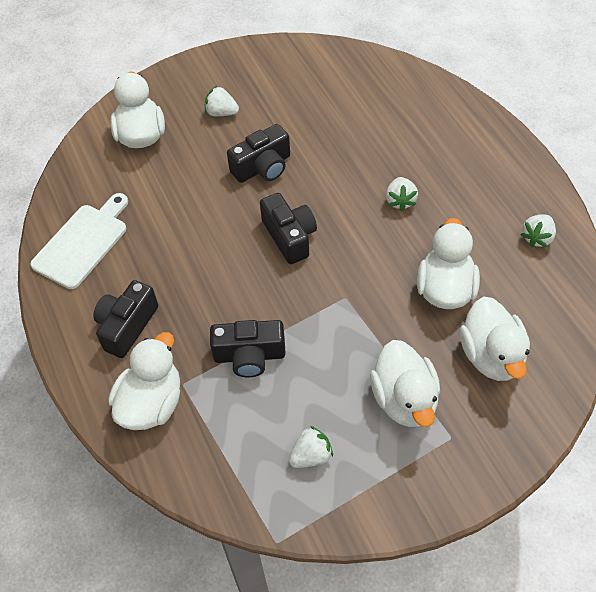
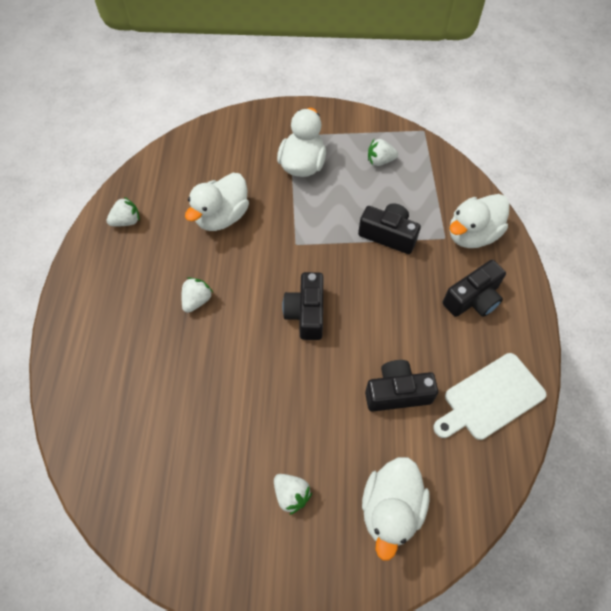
camera: 155 degrees left, 5 degrees up
black camera [227,124,290,183] -> black camera moved to [365,360,438,412]
white duck [460,297,530,381] -> none

